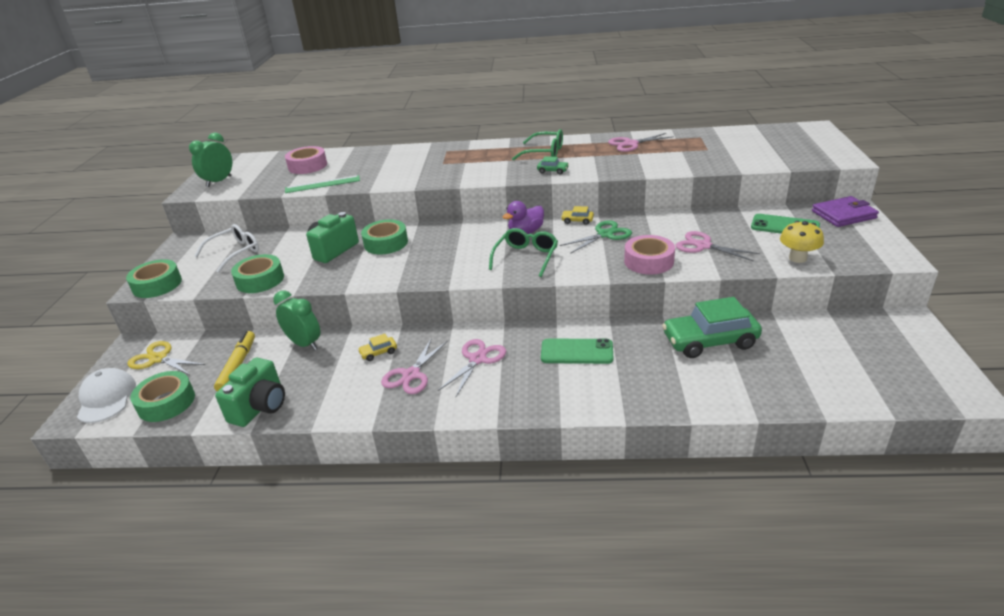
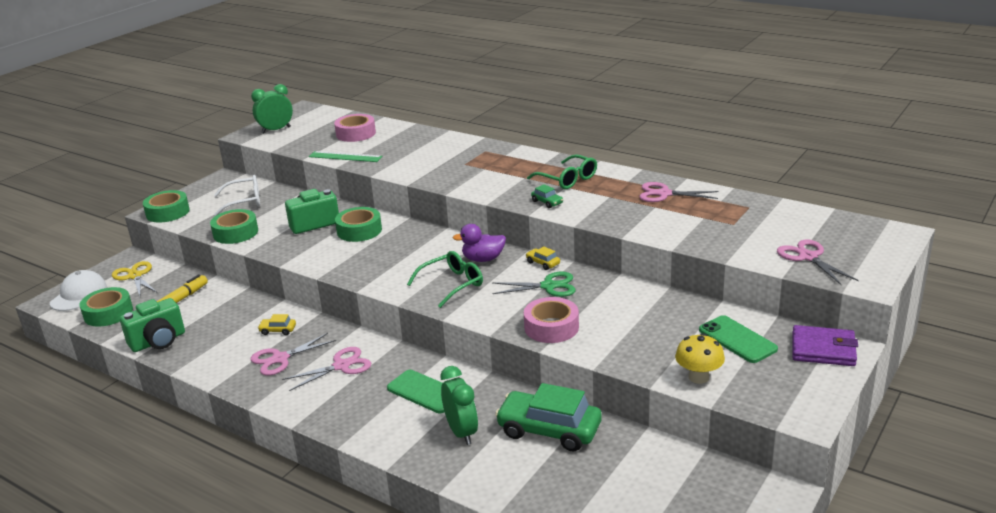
camera: 30 degrees right, 5 degrees down
green clock [273,290,320,350] -> green clock moved to [440,366,478,445]
pink scissors [676,231,760,262] -> pink scissors moved to [777,239,859,285]

